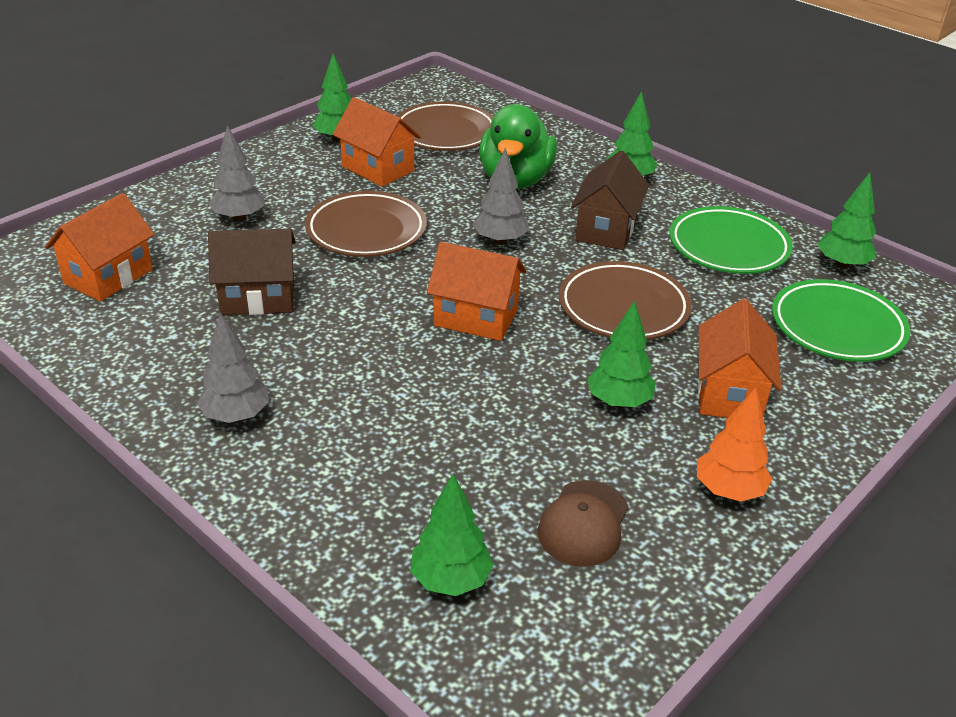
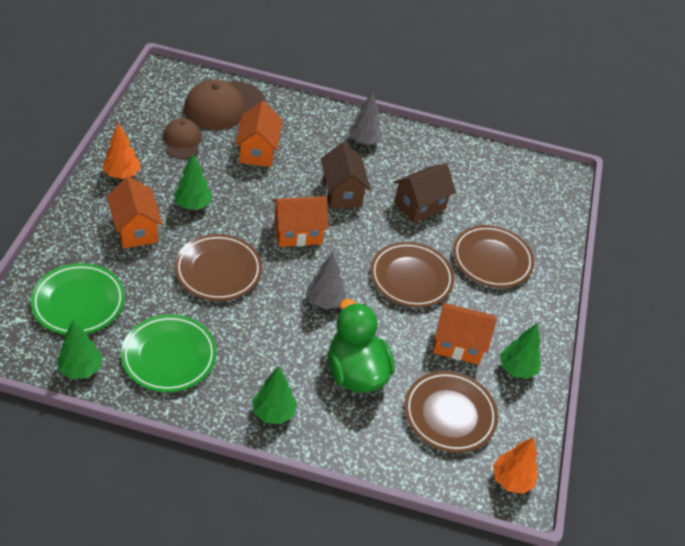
camera: 145 degrees right, 10 degrees up
orange house [45,193,154,302] -> orange house moved to [235,101,283,167]
grey tree [209,125,265,222] -> brown plate [453,225,534,288]
green tree [410,473,494,596] -> brown cap [184,80,265,130]
brown house [571,151,649,250] -> brown house moved to [321,142,371,208]
none -> orange tree [493,437,538,494]

